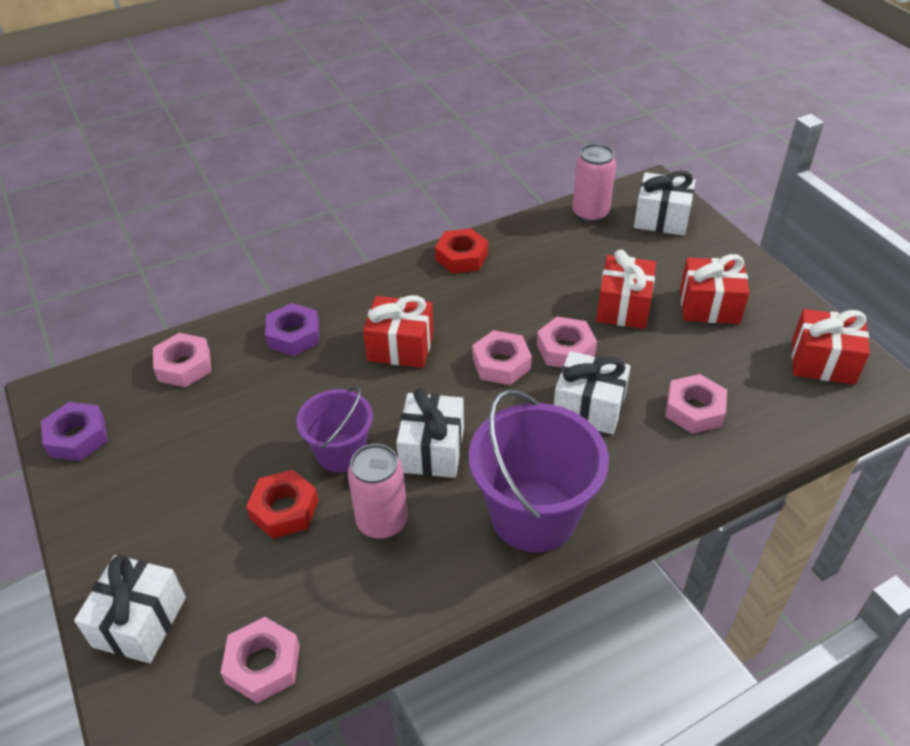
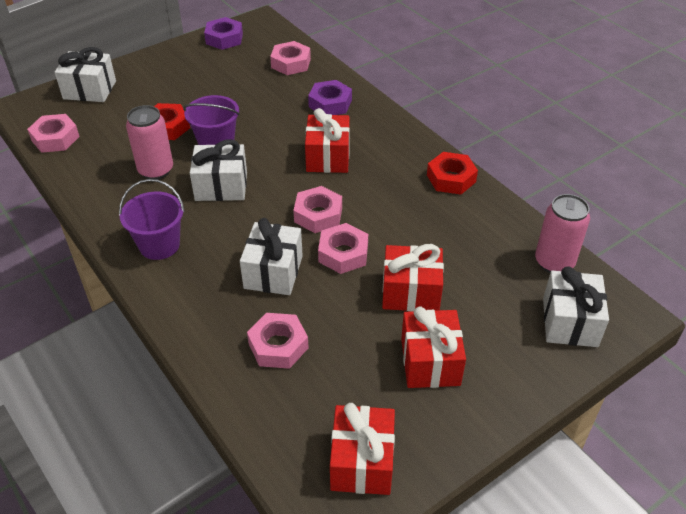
camera: 80 degrees right, 0 degrees up
purple bucket [469,390,609,552] -> purple bucket [119,179,185,260], size x0.60

